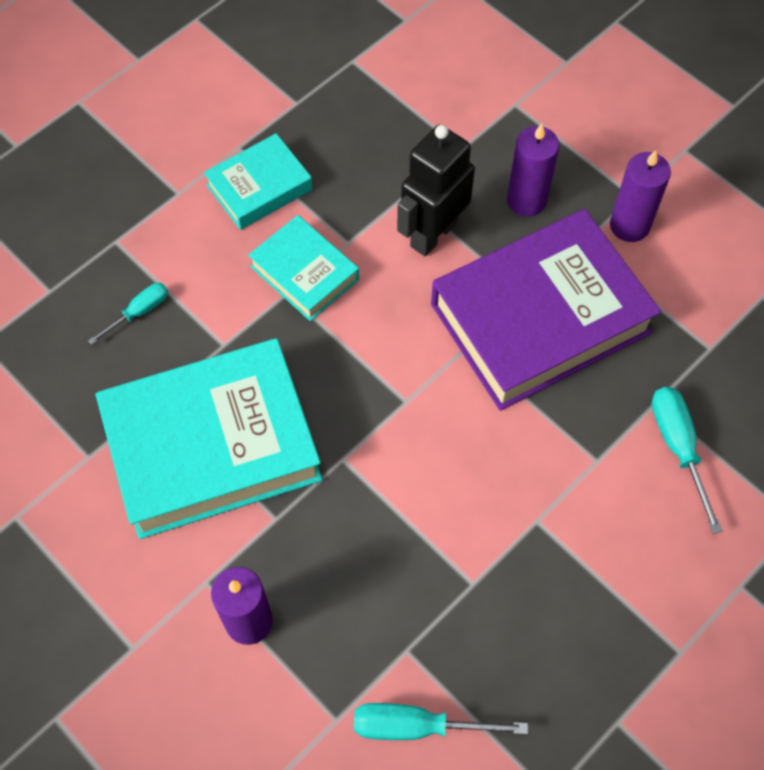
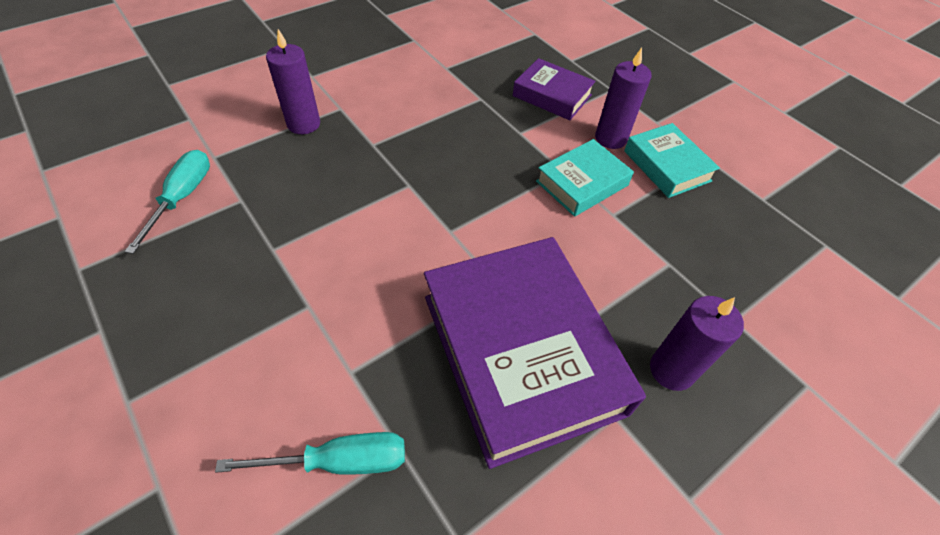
camera: 95 degrees right, 10 degrees down
turquoise screwdriver [88,283,168,345] -> purple book [513,58,596,120]
turquoise book [96,338,323,539] -> none
black robot [397,124,475,256] -> none
purple candle [610,150,671,242] -> purple candle moved to [595,48,652,149]

